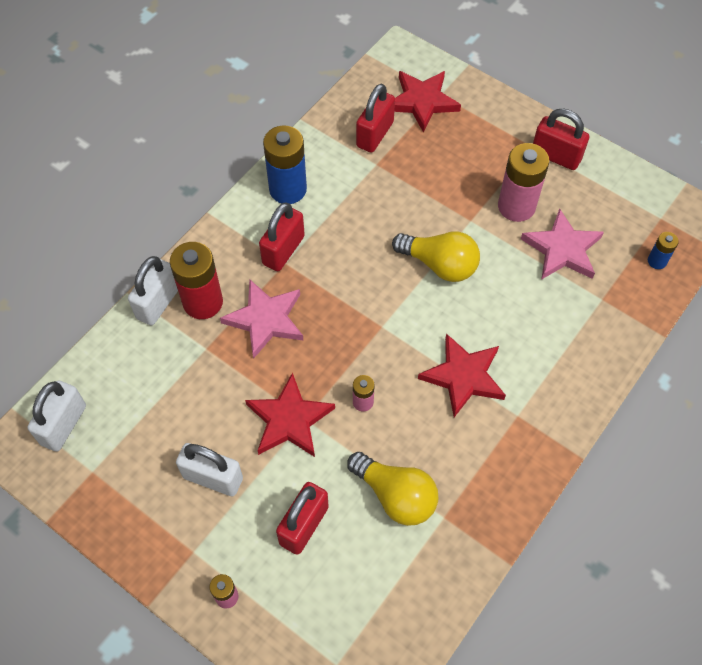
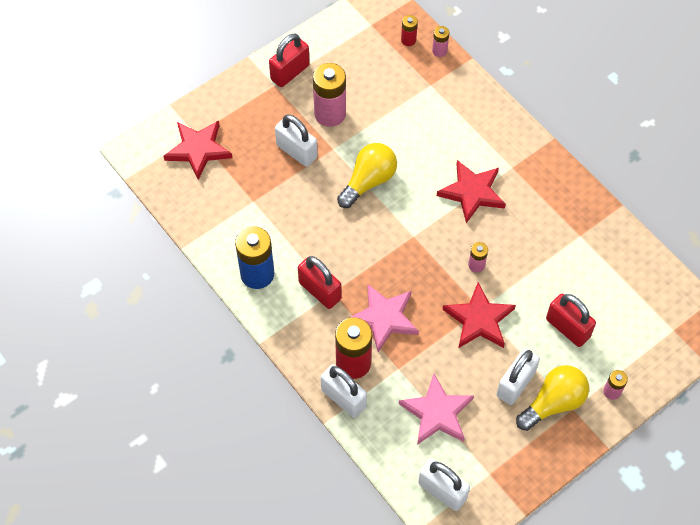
camera: 75 degrees left, 0 degrees up
yellow light bulb [347,452,438,526] -> yellow light bulb moved to [516,365,589,431]
red padlock [356,84,395,153] -> none
pink star [521,208,604,280] -> pink star moved to [399,374,474,445]
blue battery [648,232,679,269] -> red battery [401,15,418,46]
none -> white padlock [275,114,318,167]
none -> pink battery [432,26,449,57]

